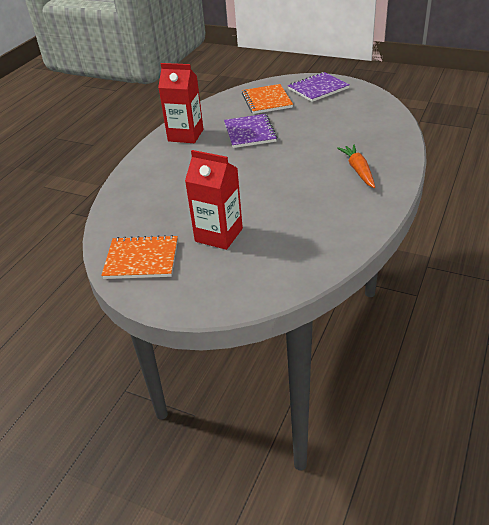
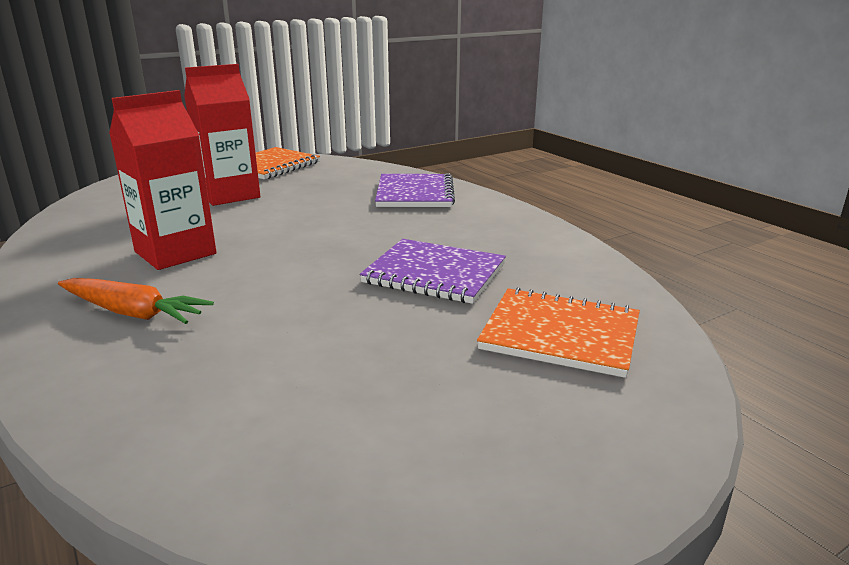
camera: 120 degrees right, 15 degrees down
red carton [158,63,203,143] -> red carton moved to [109,90,217,270]
purple notebook [288,72,350,102] -> purple notebook moved to [375,173,455,207]

